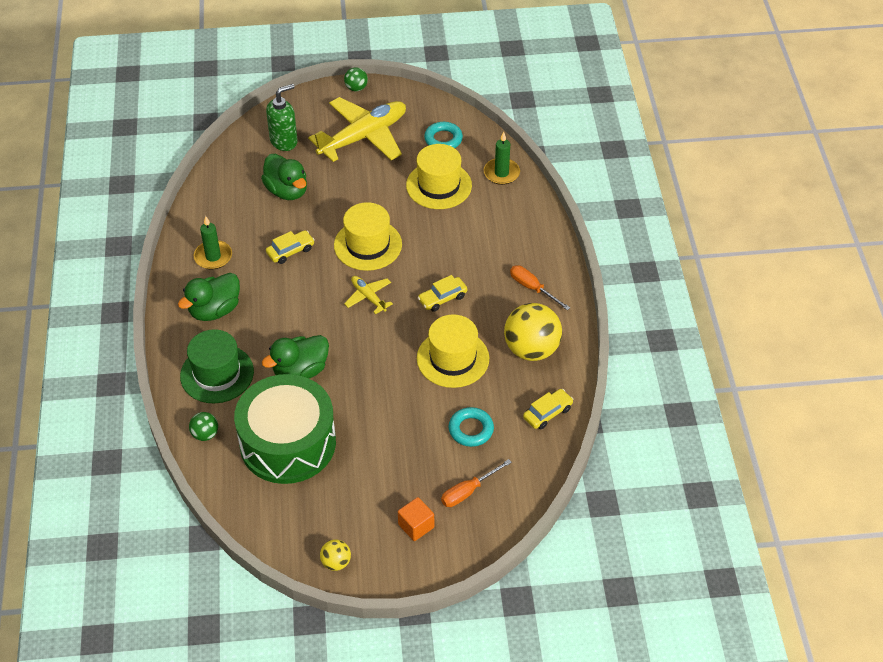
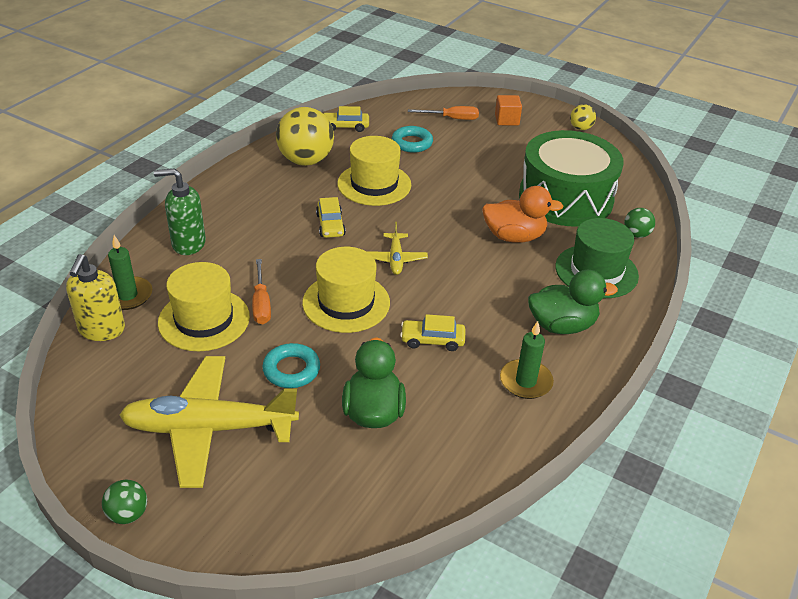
camera: 145 degrees left, 10 degrees down
green duck [262,335,329,378] -> orange duck [482,186,563,243]
green soap dispenser [266,84,298,151] -> green soap dispenser moved to [154,168,206,255]
yellow car [418,275,467,312] -> yellow car turned 75 degrees clockwise [316,197,346,238]
turquoise ring [424,122,463,148] -> turquoise ring moved to [262,343,320,388]
orange screwdriver [510,265,570,310] -> orange screwdriver moved to [252,259,271,324]
none -> yellow soap dispenser [66,254,125,341]

